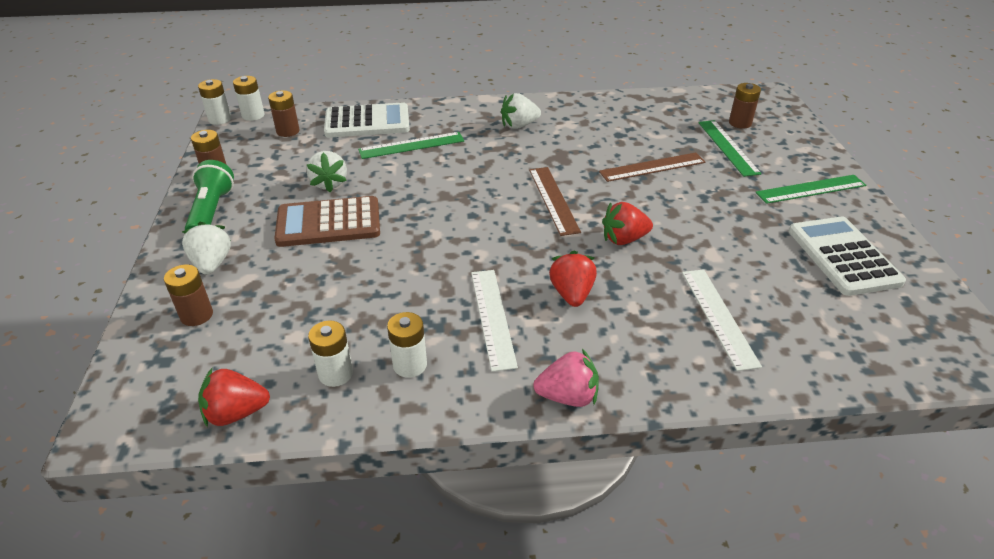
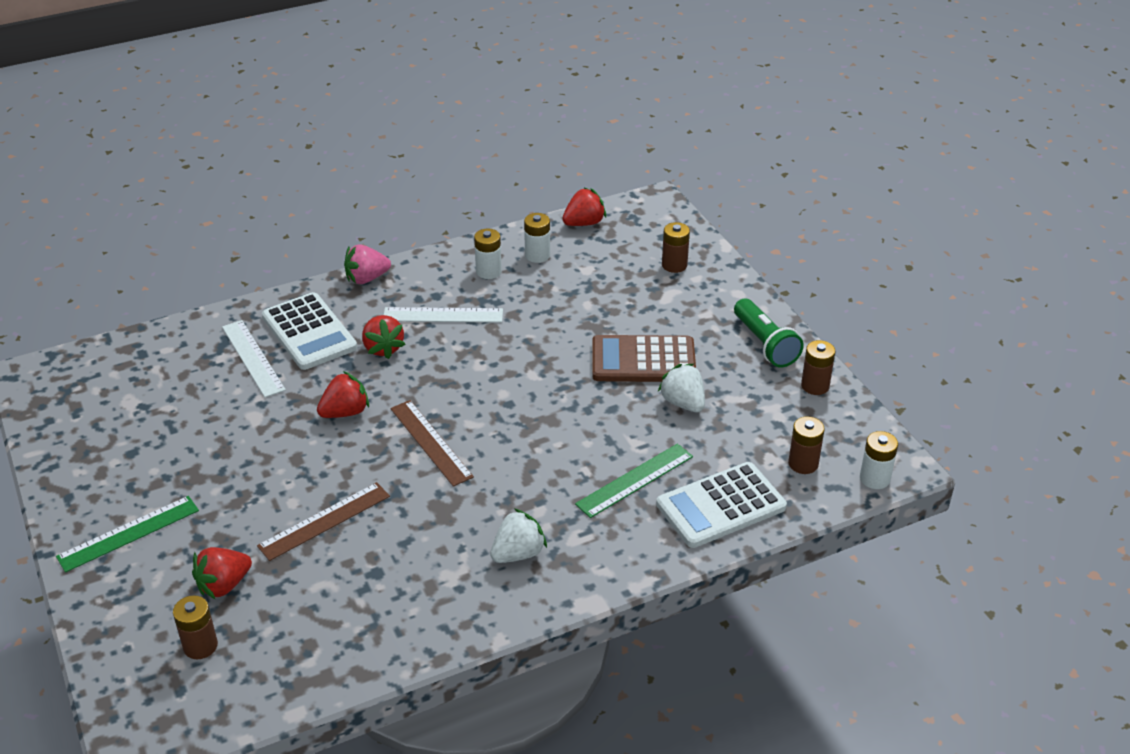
camera: 160 degrees right, 0 degrees up
white strawberry [182,222,231,275] -> none
white battery [198,79,231,125] -> none
brown calculator [274,196,380,247] -> brown calculator turned 150 degrees counterclockwise [592,335,696,382]
white ruler [471,270,518,372] -> white ruler turned 60 degrees counterclockwise [384,307,503,323]
green ruler [698,120,762,177] -> red strawberry [192,547,252,599]
white calculator [789,216,906,296] -> white calculator moved to [262,292,357,370]

